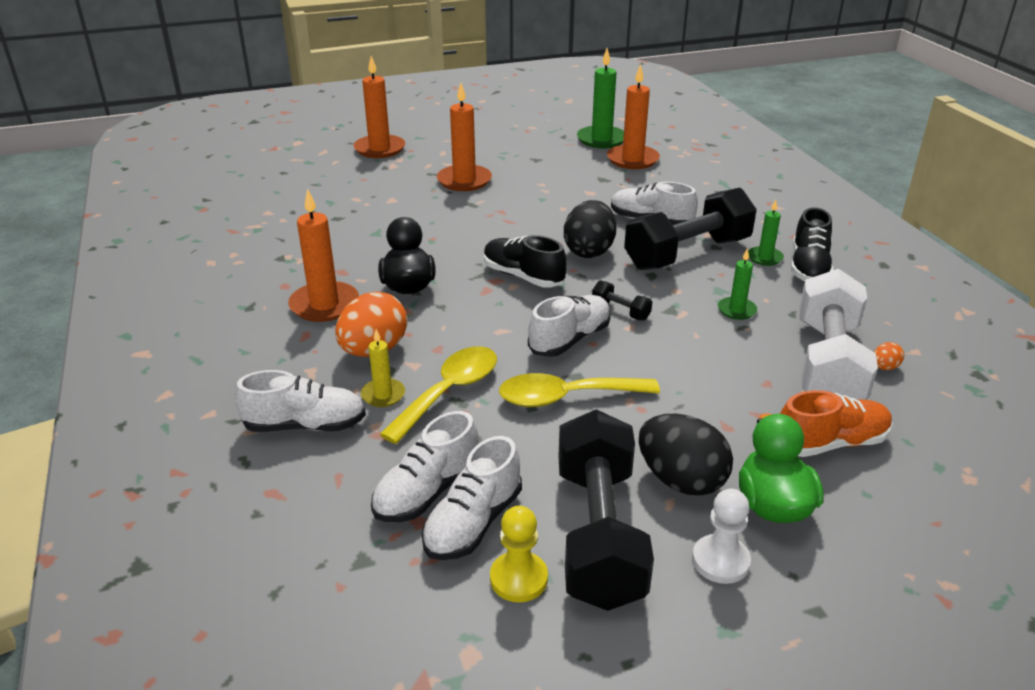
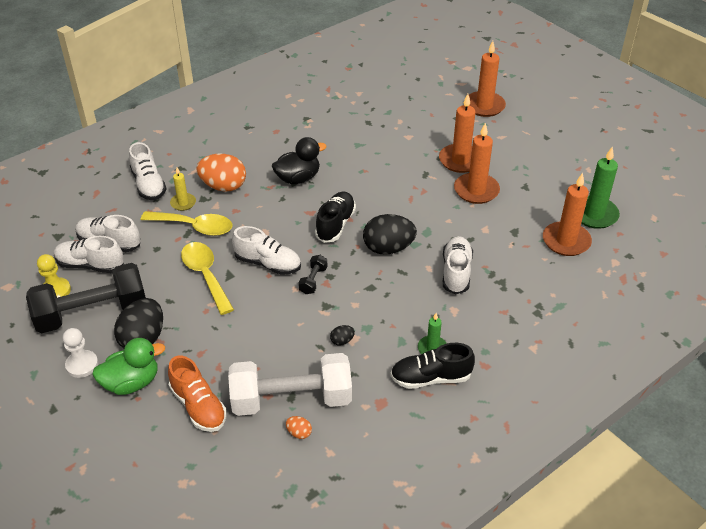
camera: 70 degrees right, 10 degrees up
orange candle [288,189,359,322] -> orange candle moved to [454,123,500,204]
black dumbbell [624,188,757,270] -> none
green candle [718,248,757,320] -> black egg [330,325,355,346]

